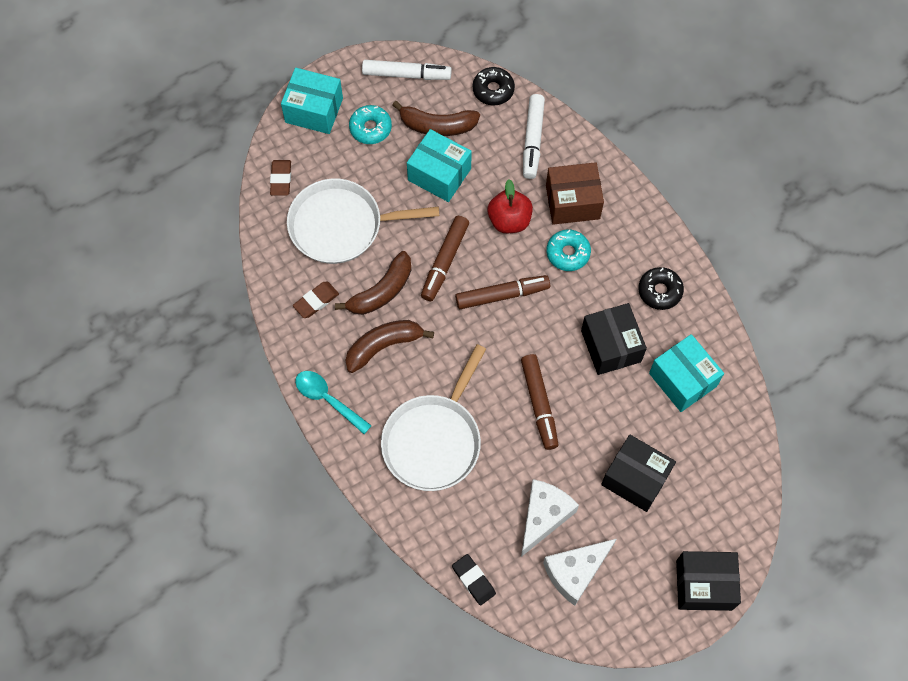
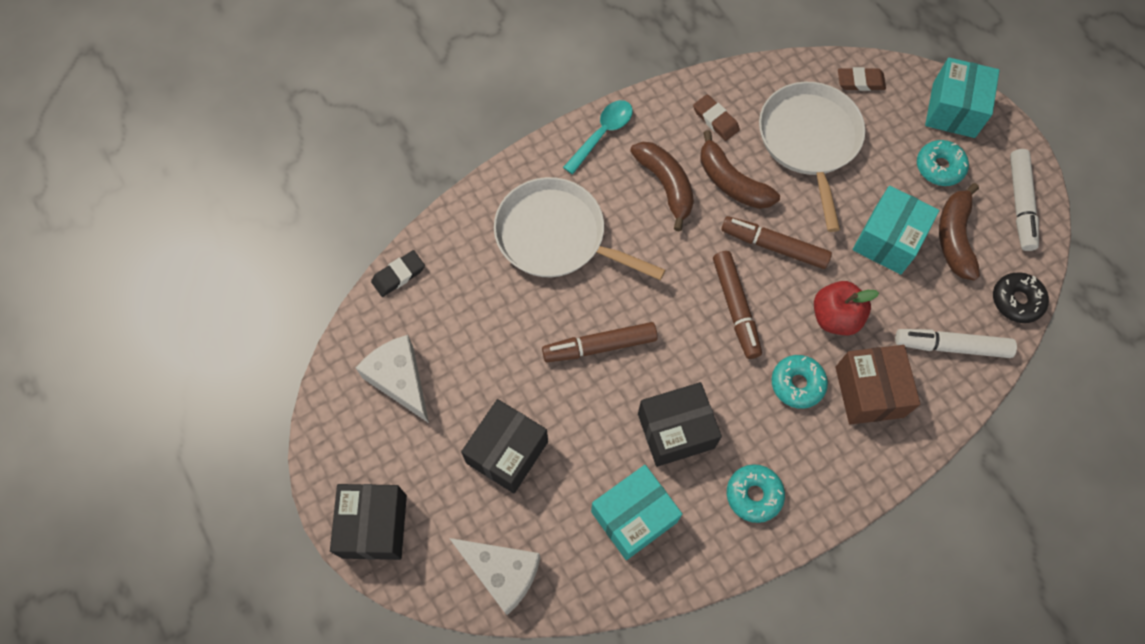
camera: 90 degrees right, 0 degrees up
white cheese [521,479,579,557] -> white cheese moved to [449,538,540,615]
black donut [638,267,684,310] -> turquoise donut [727,464,785,523]

